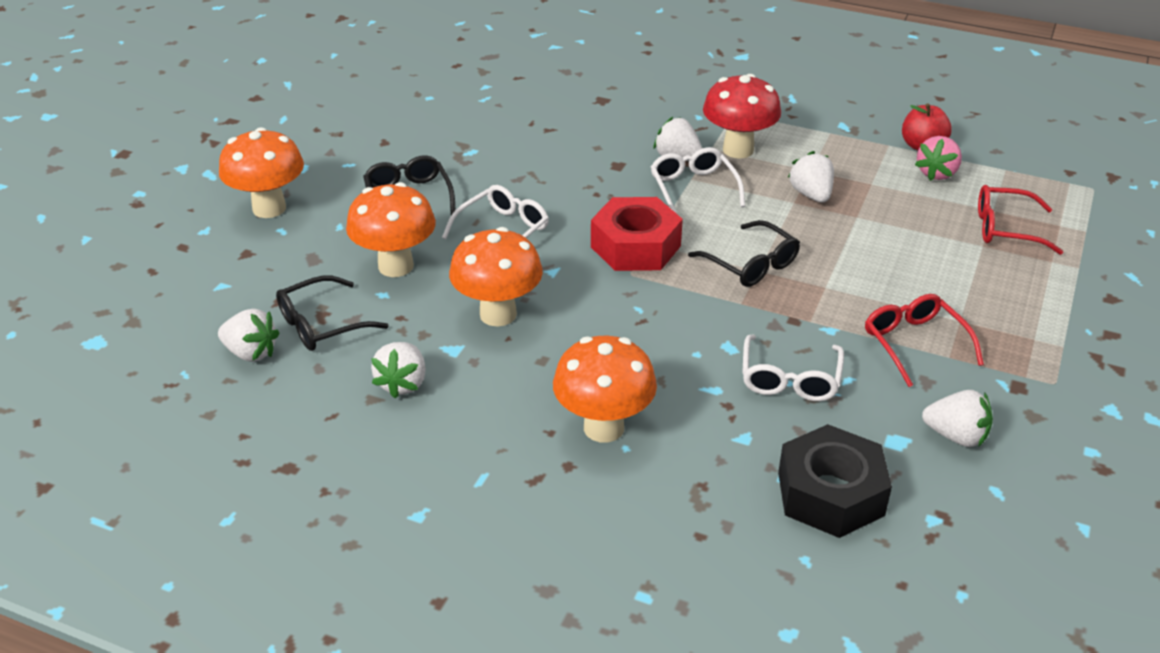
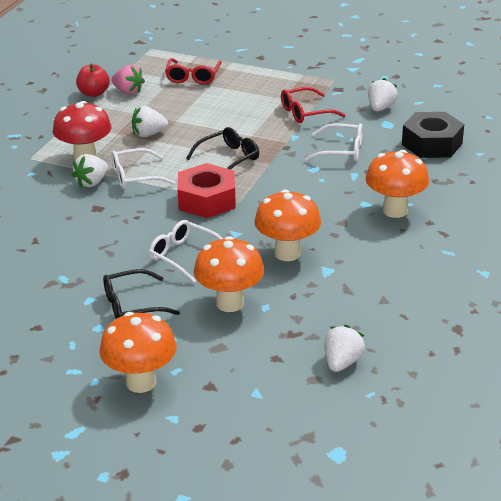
camera: 90 degrees left, 5 degrees down
black glasses [276,275,388,351] -> none
white strawberry [371,342,426,398] -> none

